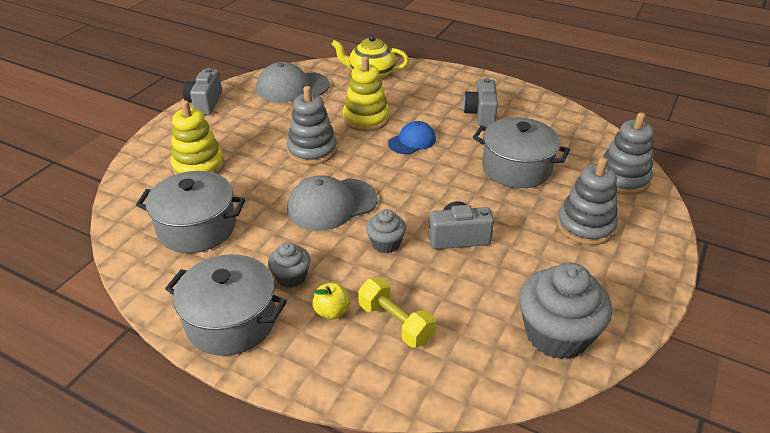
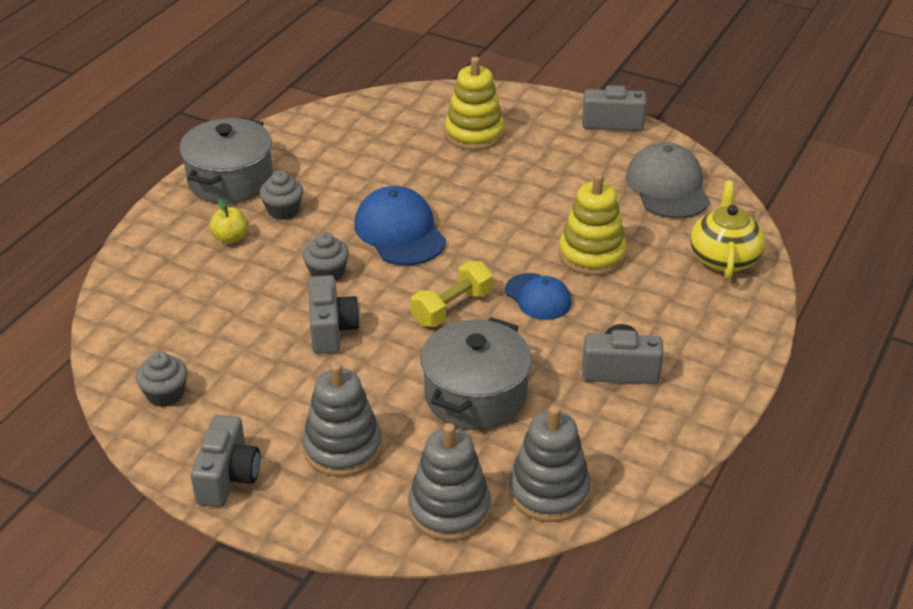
camera: 90 degrees right, 0 degrees up
grey pot [136,171,246,253] -> none
grey stacking toy [287,86,337,165] -> grey stacking toy moved to [509,405,591,522]
grey cap [287,175,378,231] -> blue cap [354,186,446,265]
yellow dumbbell [358,277,436,348] -> yellow dumbbell moved to [411,261,493,327]
grey cupcake [519,263,612,359] -> grey cupcake [136,352,188,407], size x0.52
none -> grey camera [190,415,260,507]

